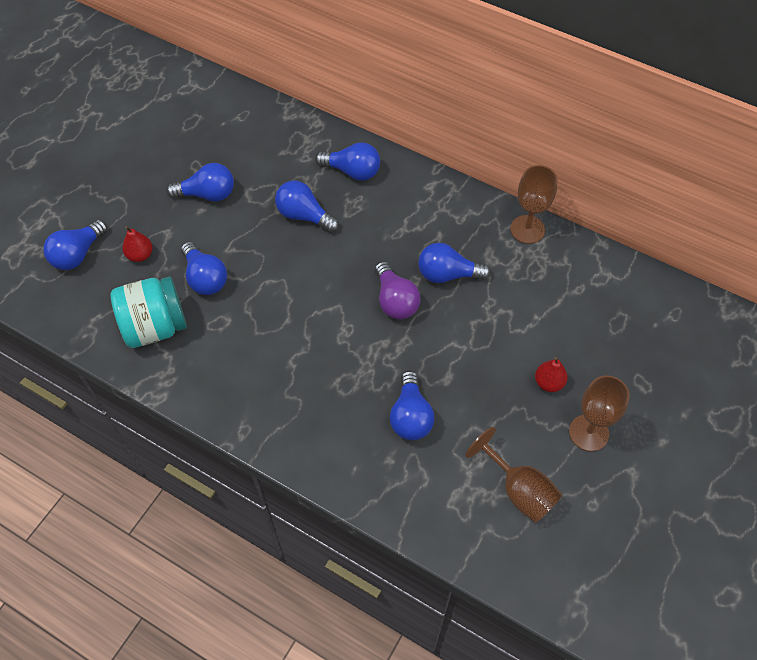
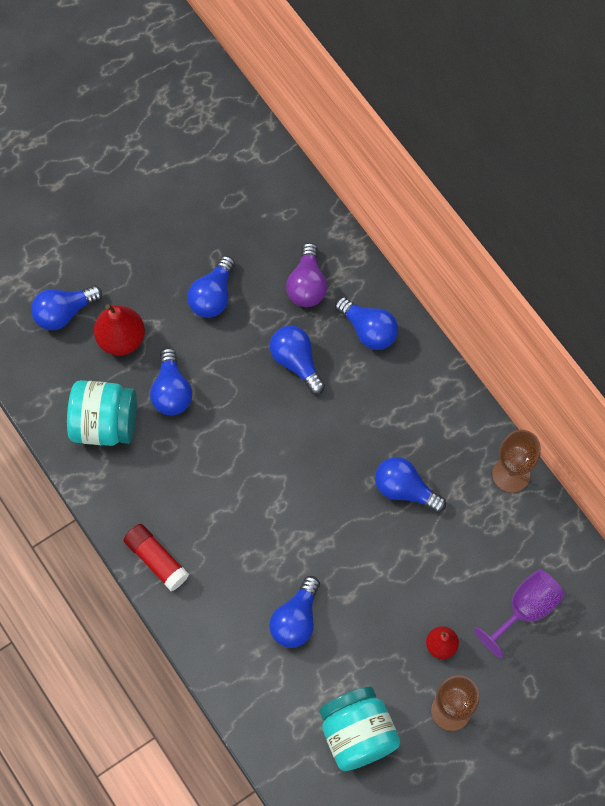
camera: 25 degrees right, 10 degrees up
red pear [122,226,153,262] -> red pear [94,304,145,356], size x1.66
blue light bulb [166,163,234,201] -> blue light bulb turned 90 degrees clockwise [187,256,235,318]
purple light bulb [375,261,421,319] -> purple light bulb moved to [286,243,327,307]
brown goblet [465,427,562,523] -> turquoise jar [319,686,400,771]
none -> red glue stick [124,524,189,591]
none -> purple goblet [474,569,565,658]

